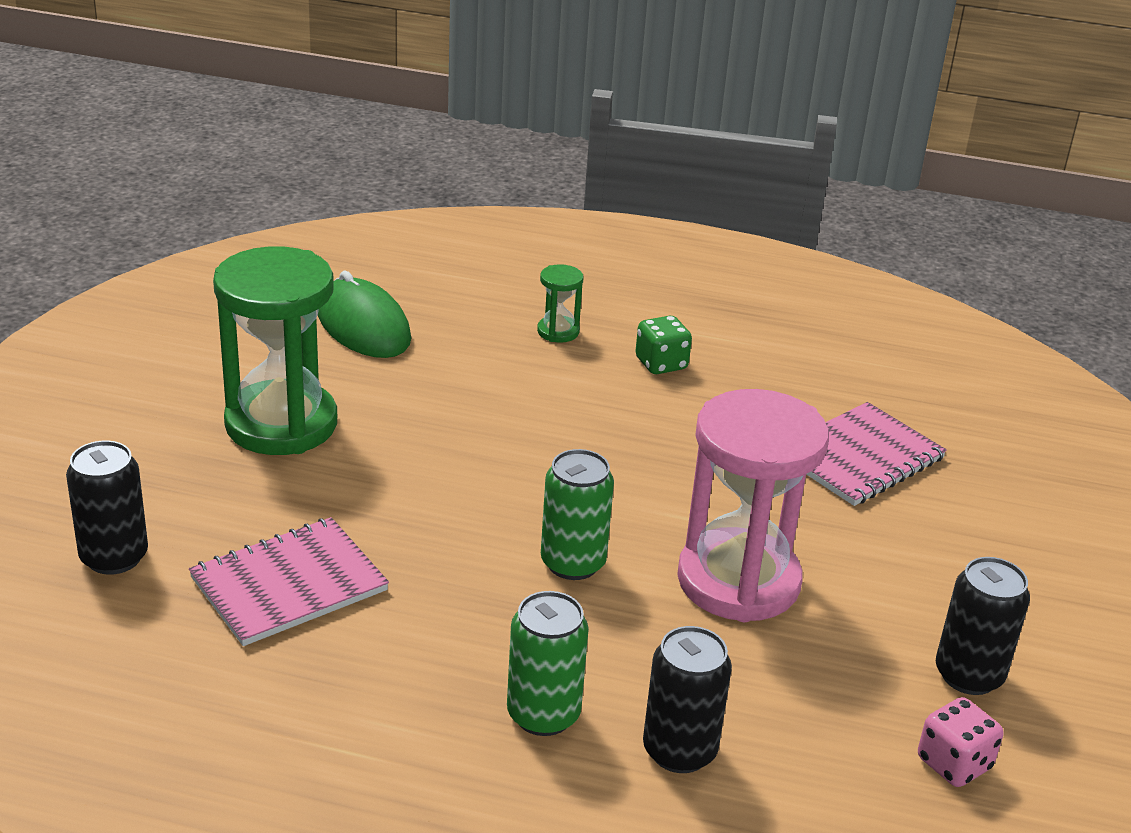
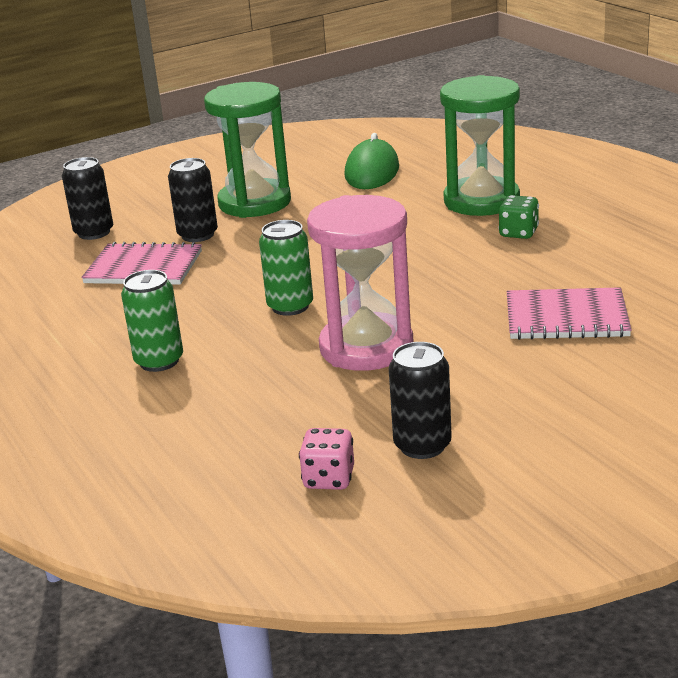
camera: 50 degrees right, 5 degrees down
green hourglass [537,264,583,343] -> green hourglass [440,75,520,216], size x2.36
black can [643,626,732,773] -> black can moved to [168,158,218,242]

